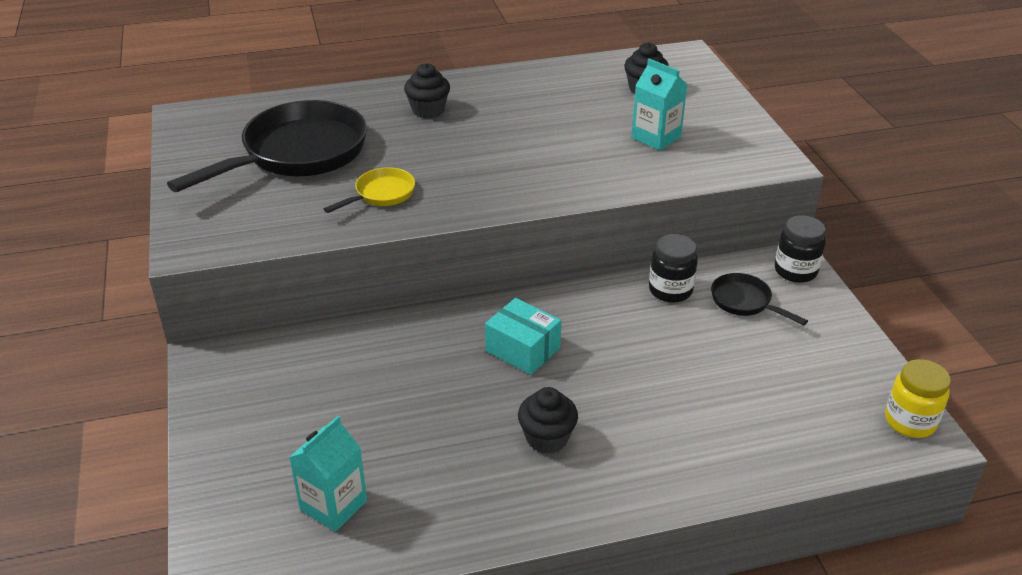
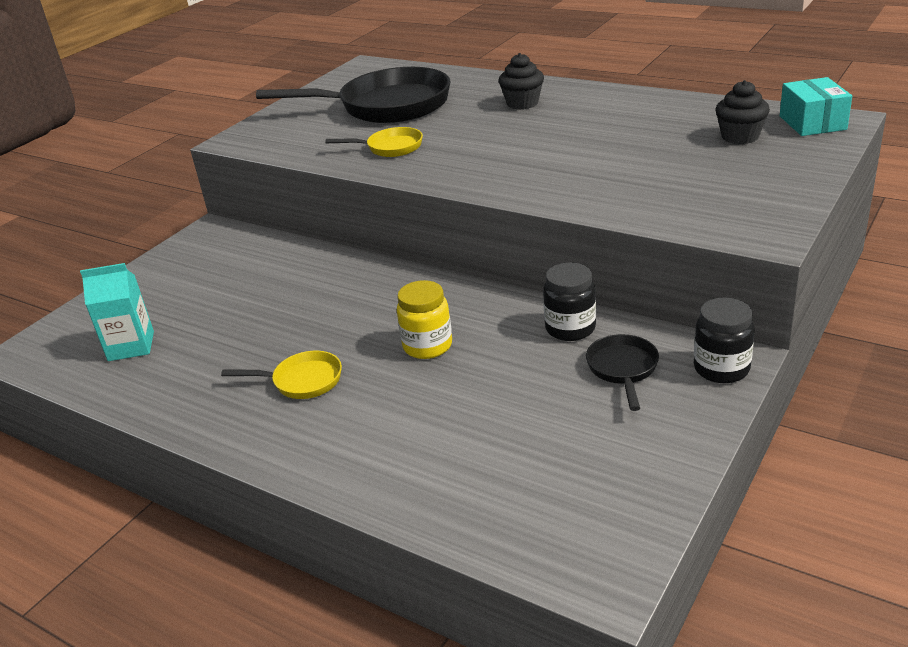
camera: 50 degrees right, 5 degrees down
turquoise box [485,298,561,375] -> turquoise box moved to [780,77,852,136]
black cupcake [518,387,578,454] -> yellow pan [221,351,342,399]
turquoise carton [631,59,687,151] -> none
yellow jar [885,359,951,438] -> yellow jar moved to [397,280,452,359]

